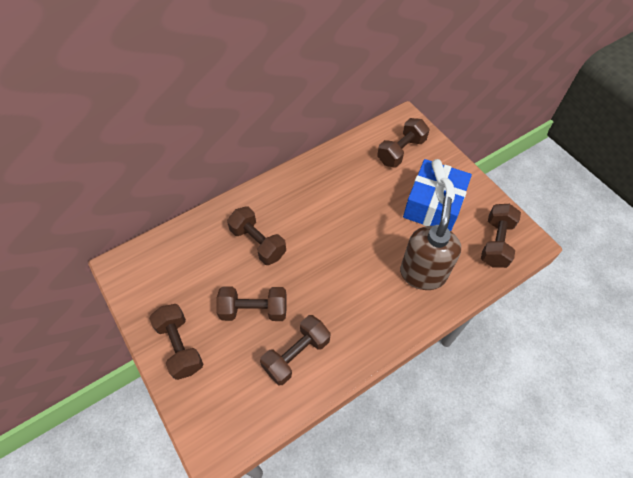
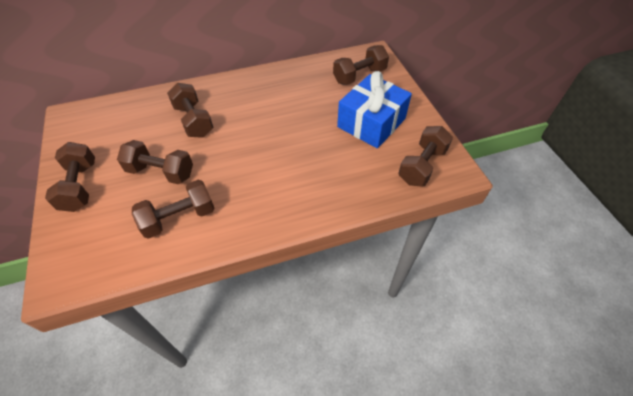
camera: 15 degrees right, 5 degrees down
brown soap dispenser [400,197,461,290] -> none

